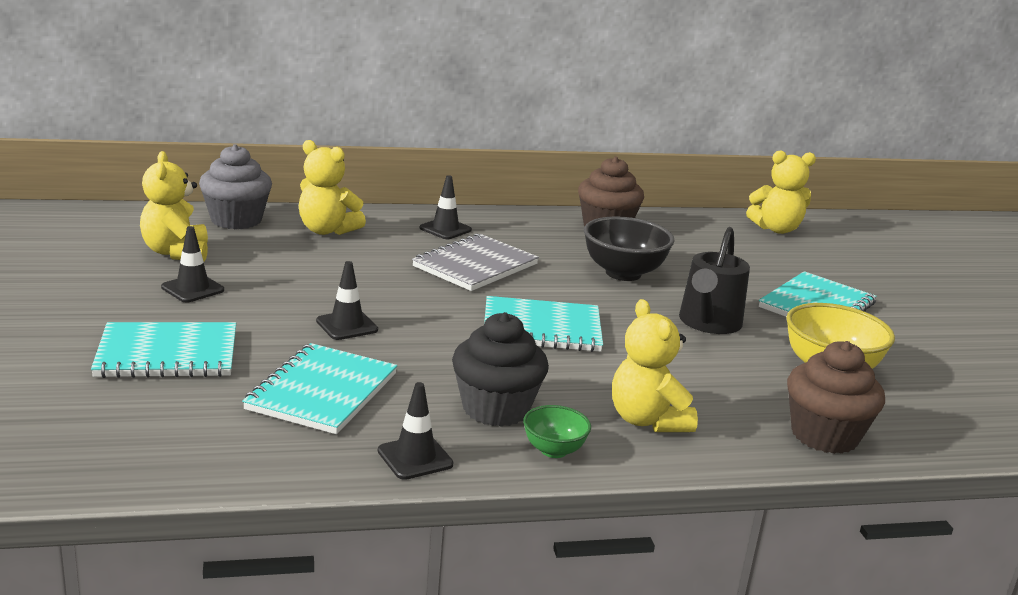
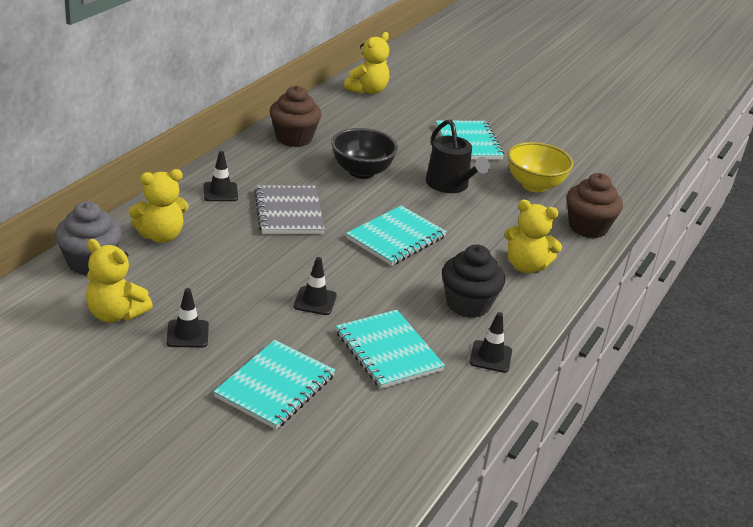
camera: 50 degrees left, 10 degrees up
green bowl [523,405,591,458] -> none

